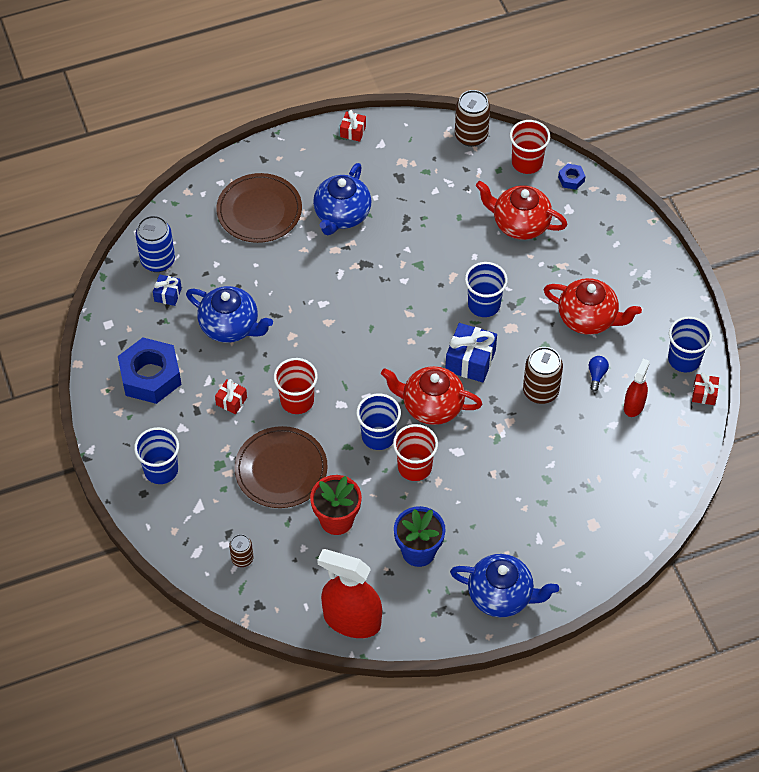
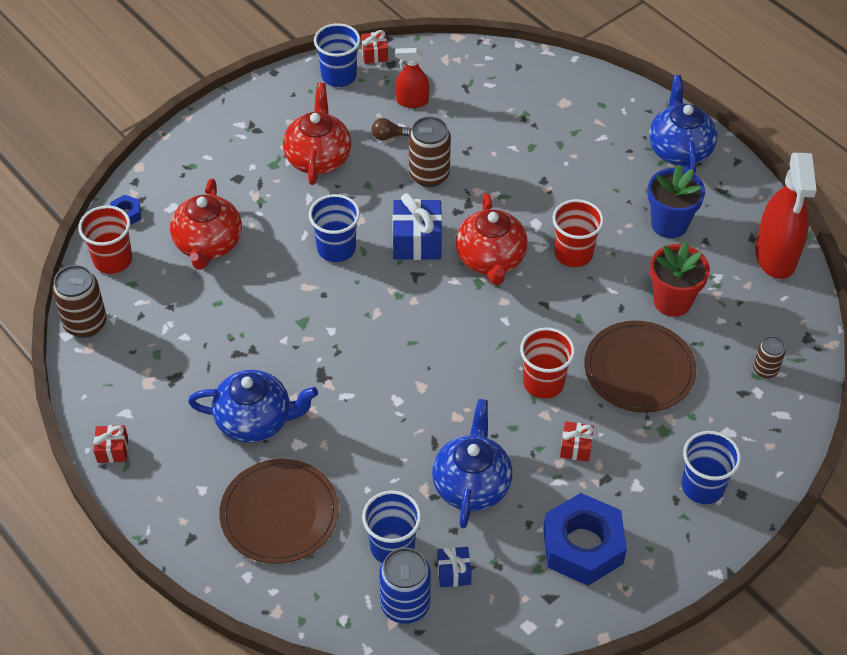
camera: 110 degrees left, 5 degrees down
blue cup [356,394,401,450] -> blue cup moved to [362,490,422,563]
blue light bulb [589,356,609,391] -> brown light bulb [372,118,411,140]

